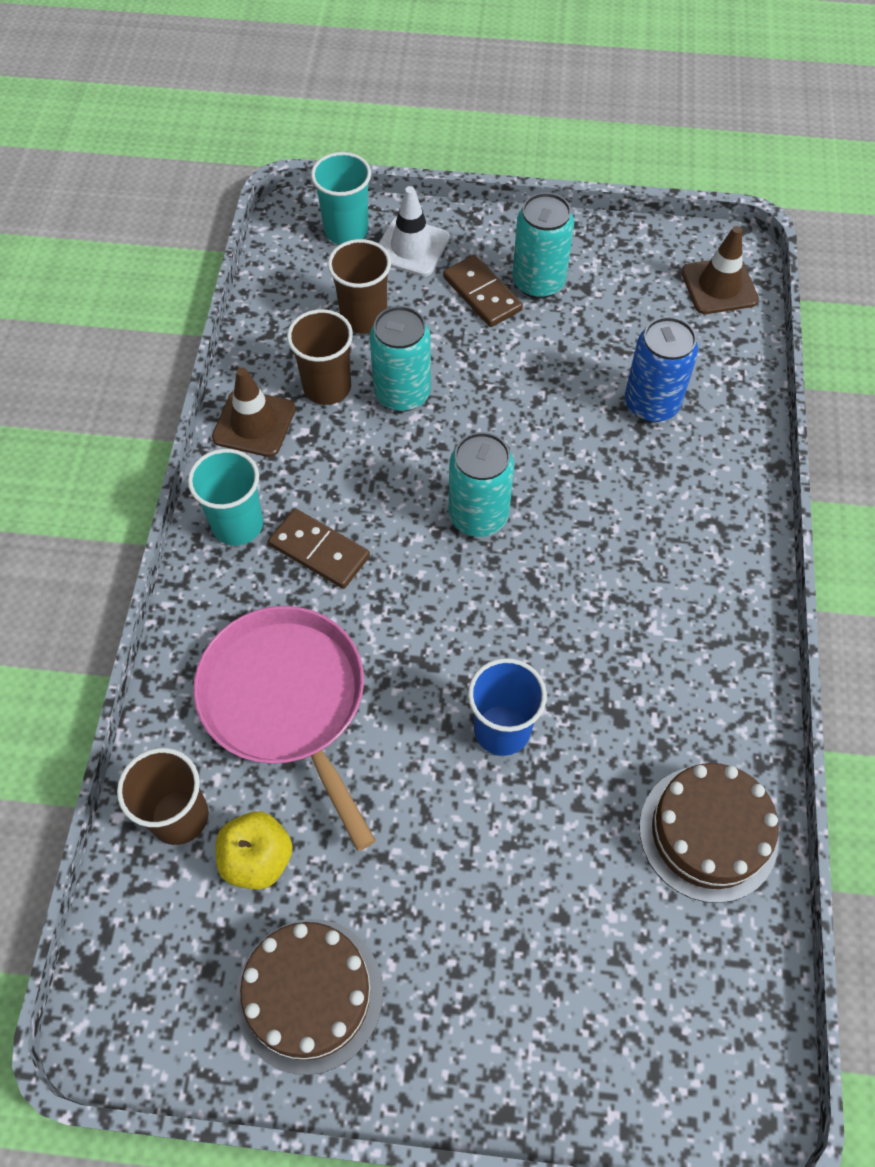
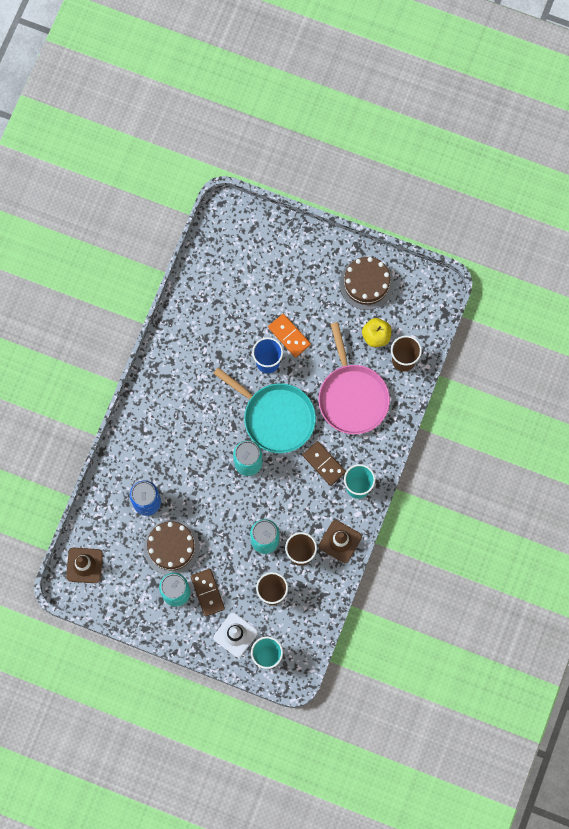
camera: 165 degrees left, 15 degrees up
brown cake [639,763,779,903] -> brown cake moved to [144,520,200,575]
none -> turquoise pan [213,368,316,453]
none -> orange domino [268,314,311,357]

